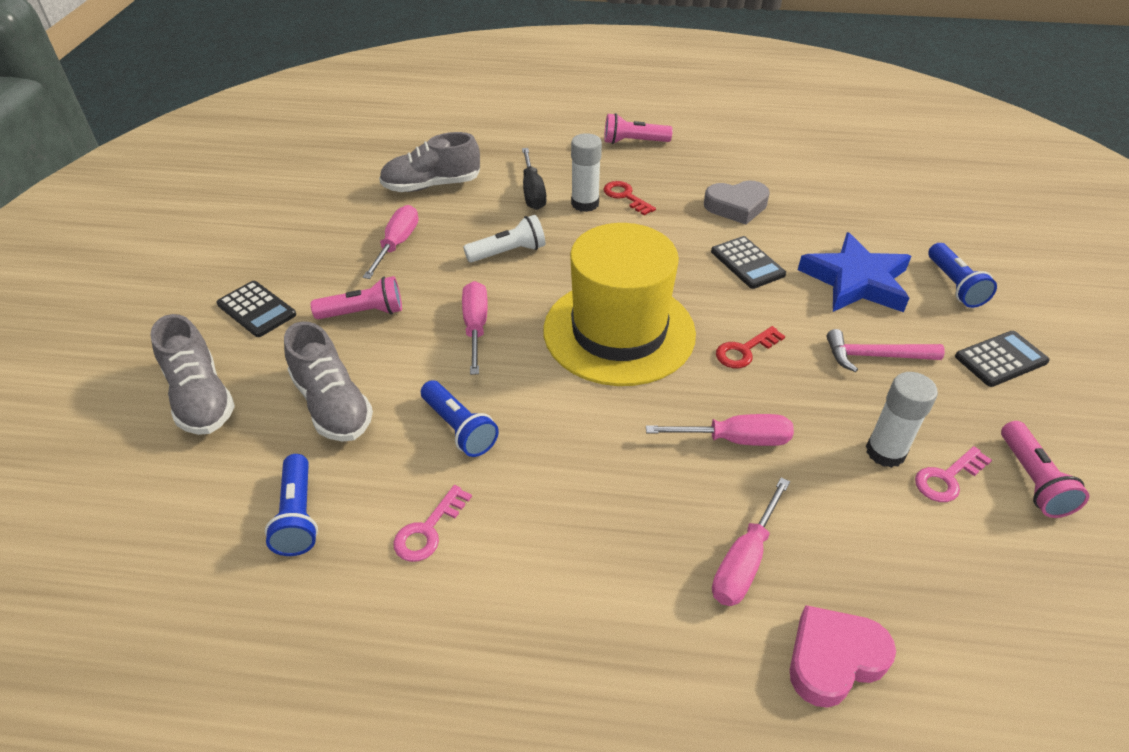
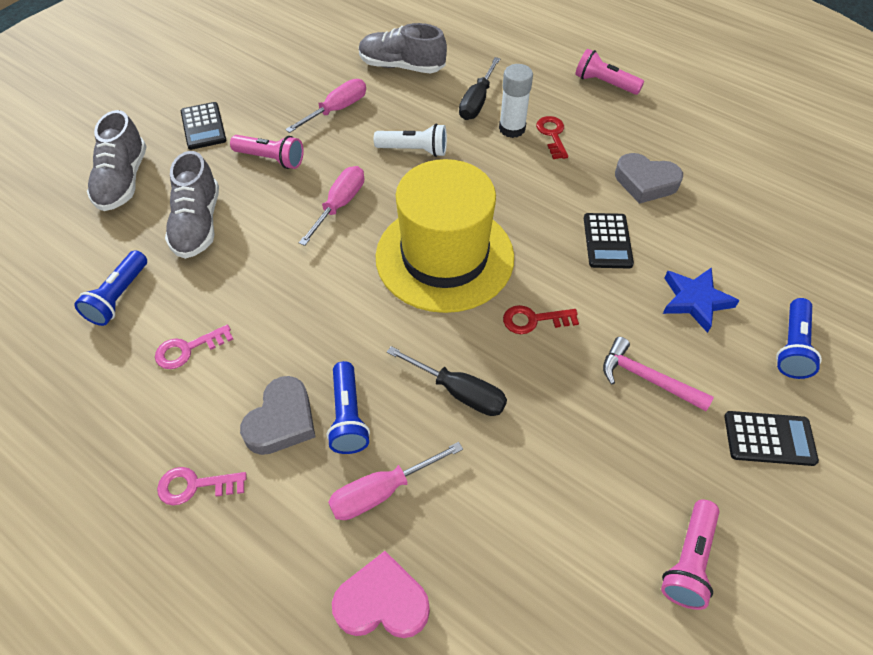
camera: 30 degrees right, 10 degrees up
blue flashlight [421,380,499,457] -> blue flashlight moved to [327,361,370,454]
pink screwdriver [646,414,794,446] -> black screwdriver [387,346,507,416]
blue star [798,232,911,312] -> blue star [663,267,740,333], size x0.66
white glue stick [866,372,938,468] -> none
pink key [915,446,992,502] -> pink key moved to [157,467,246,505]
none -> grey heart [240,376,315,455]

